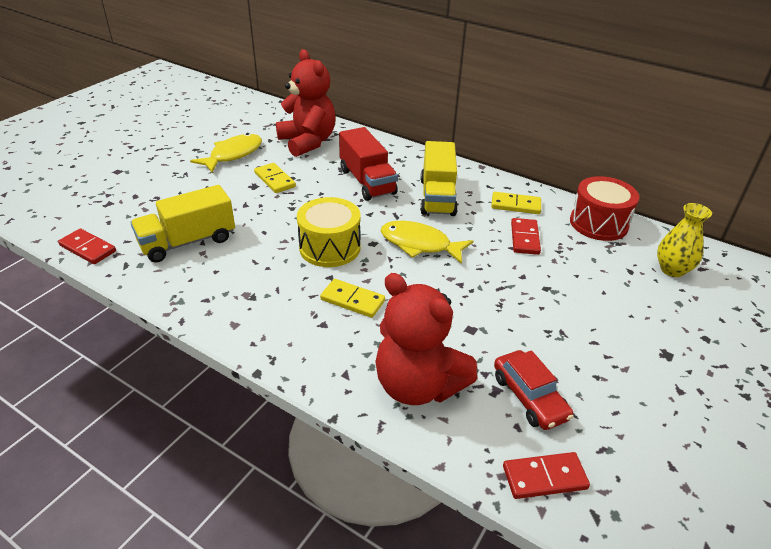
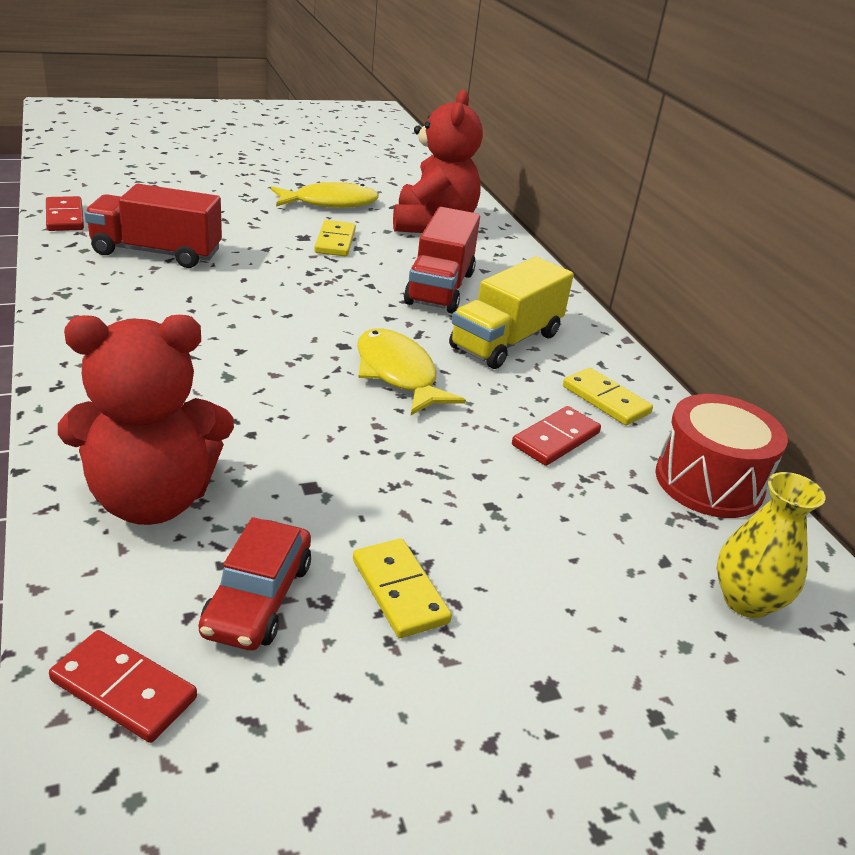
camera: 35 degrees right, 5 degrees down
yellow truck [130,185,235,263] -> red truck [84,184,222,268]
yellow drum [297,197,360,267] -> none
yellow domino [320,279,385,318] -> yellow domino moved to [353,538,452,638]
red teddy bear [375,273,477,405] -> red teddy bear turned 90 degrees counterclockwise [58,315,234,525]

